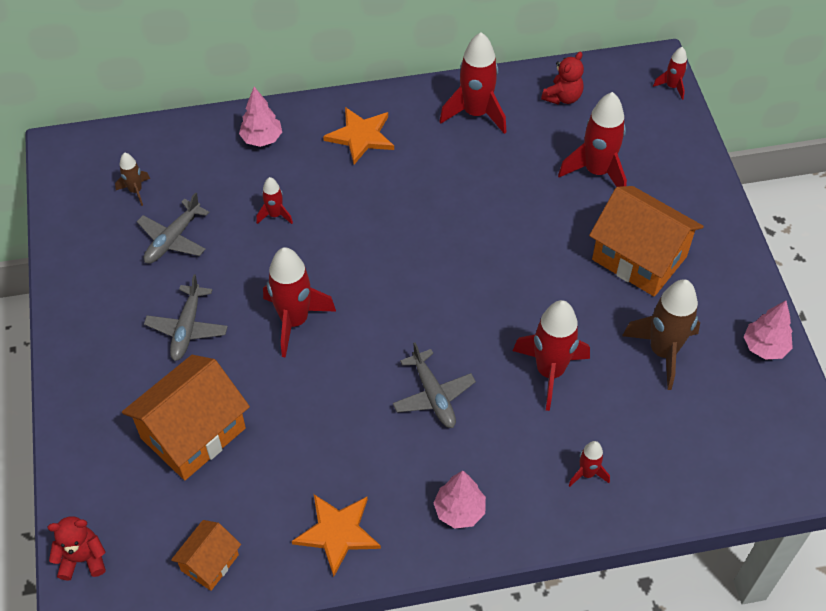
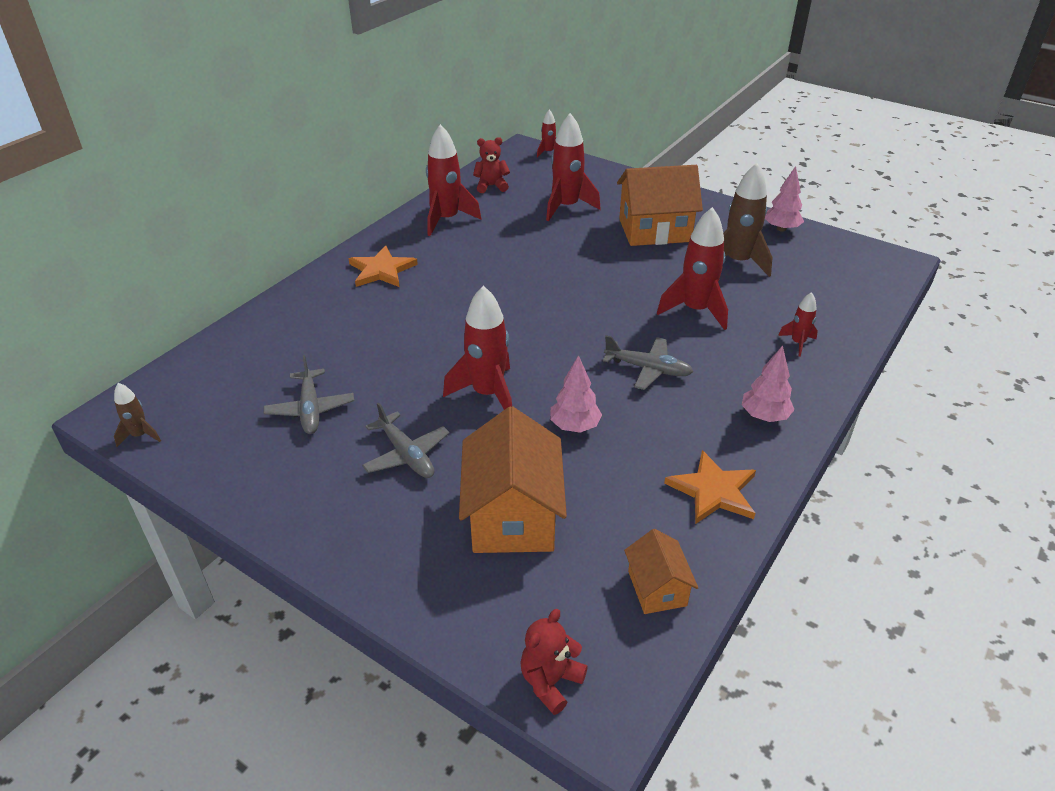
camera: 45 degrees left, 15 degrees down
brown rocket [115,152,150,206] -> brown rocket moved to [114,383,161,447]
pink tree [239,87,282,147] -> pink tree moved to [550,355,602,433]
red rocket [256,177,293,224] -> none
red teddy bear [541,52,584,105] -> red teddy bear turned 90 degrees counterclockwise [473,137,510,193]

